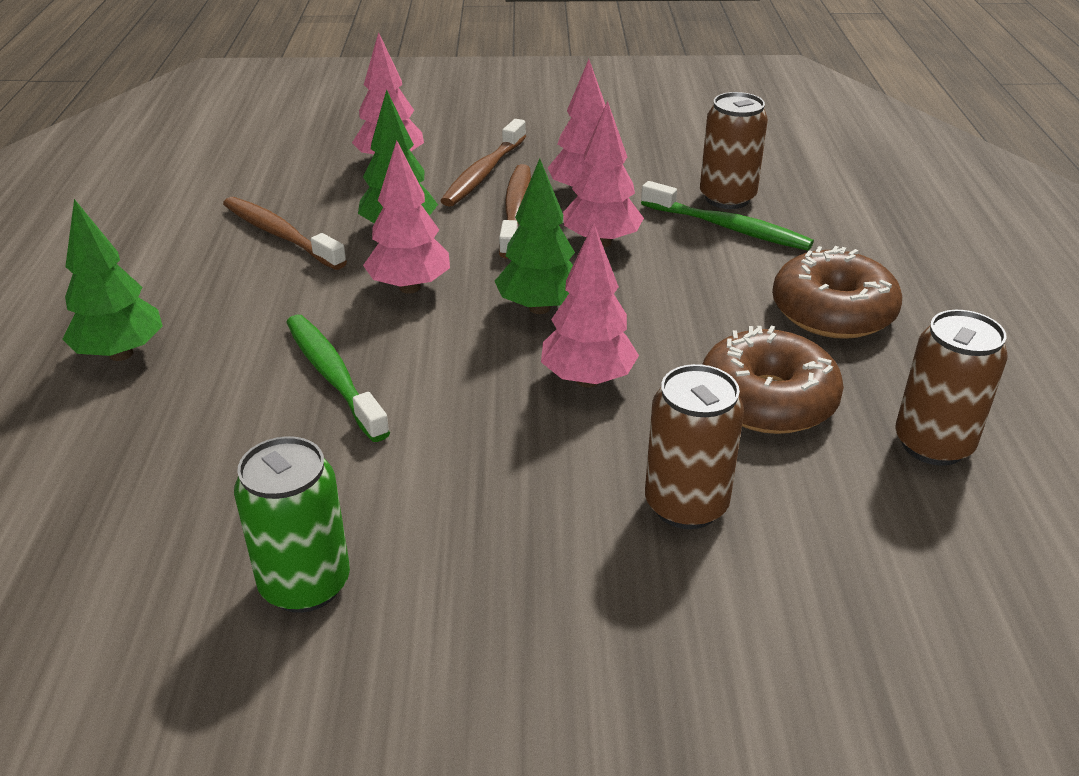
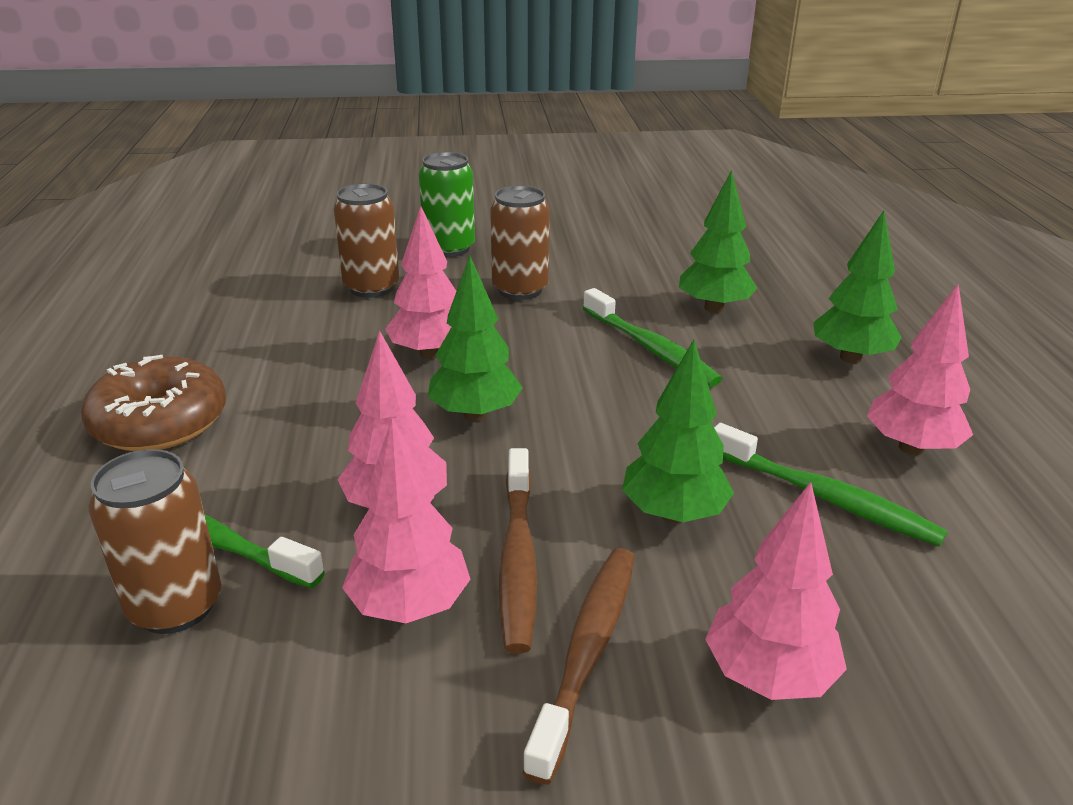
camera: 175 degrees right, 5 degrees down
brown toothbrush [223,197,347,270] -> green toothbrush [714,423,948,547]
green can [234,436,350,613] -> green can moved to [419,152,475,257]
pink tree [363,140,450,293] -> pink tree moved to [867,284,973,455]
brown donut [702,326,844,434] -> none
brown can [895,310,1008,466] -> brown can moved to [490,186,550,300]
none -> green tree [679,170,757,313]

